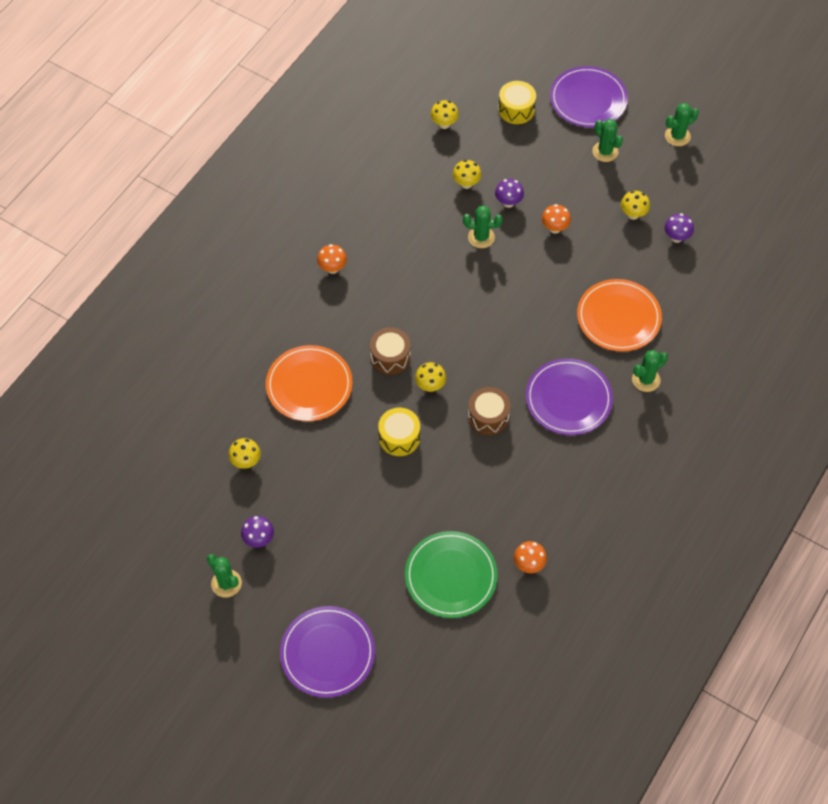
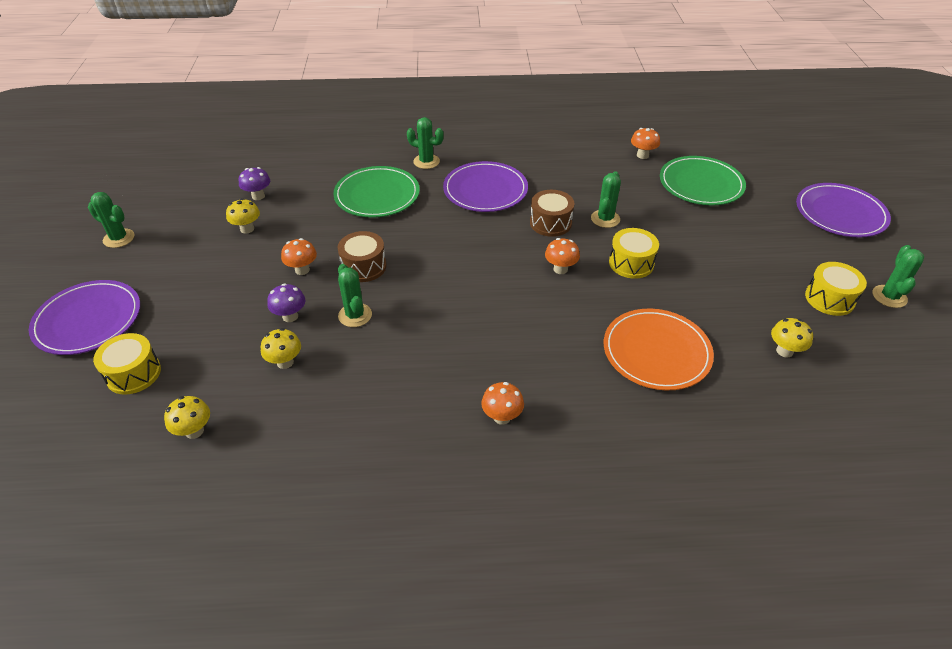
camera: 125 degrees left, 15 degrees down
purple mushroom [241,516,274,548] -> yellow drum [805,262,867,316]
brown drum [370,327,411,375] -> brown drum moved to [338,231,386,282]
yellow mushroom [415,362,446,392] -> orange mushroom [545,238,580,274]
orange plate [577,279,662,351] -> green plate [333,166,420,218]
green cactus [592,119,623,162] -> green cactus moved to [591,171,621,228]

